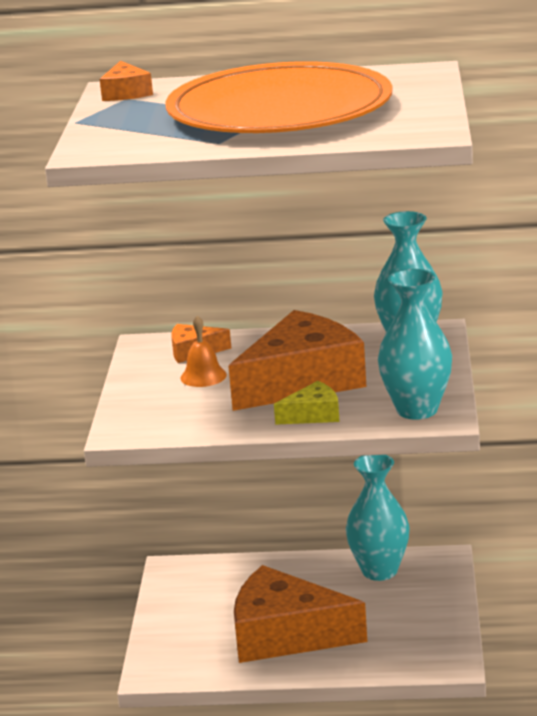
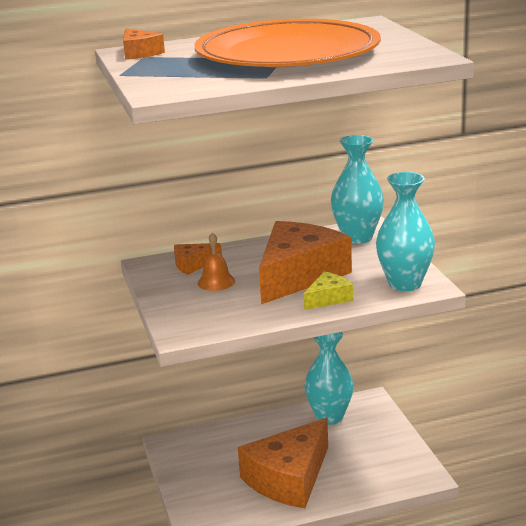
camera: 20 degrees left, 0 degrees up
orange cheese [234,565,367,663] -> orange cheese turned 45 degrees counterclockwise [238,418,328,508]

